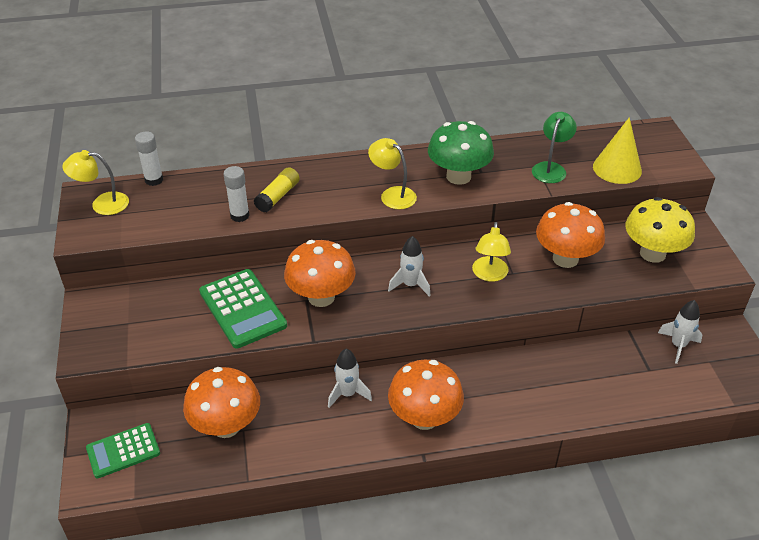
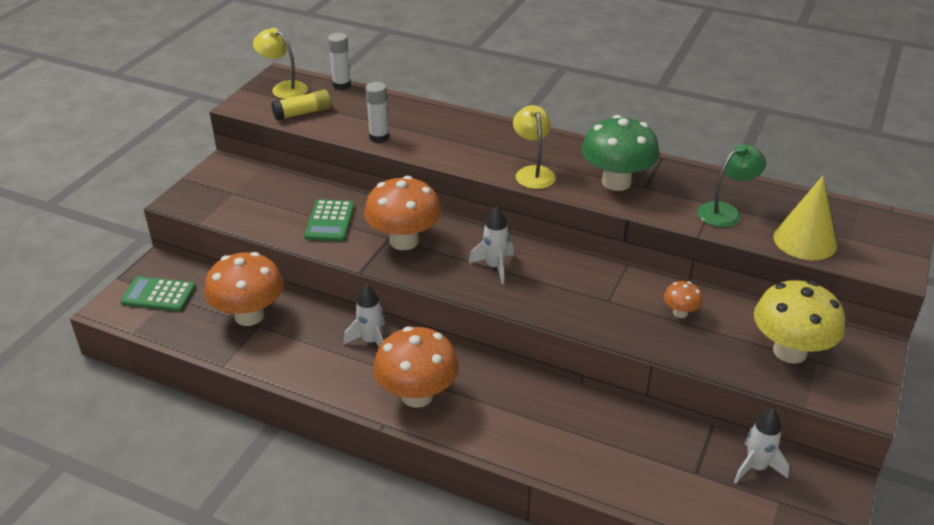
camera: 35 degrees right, 5 degrees down
green calculator [199,269,287,349] -> green calculator [304,199,354,242], size x0.66
yellow glue stick [254,167,300,213] -> yellow glue stick moved to [271,89,331,121]
yellow lamp [472,222,511,282] -> none
orange mushroom [536,202,605,268] -> orange mushroom [664,281,703,318], size x0.47

